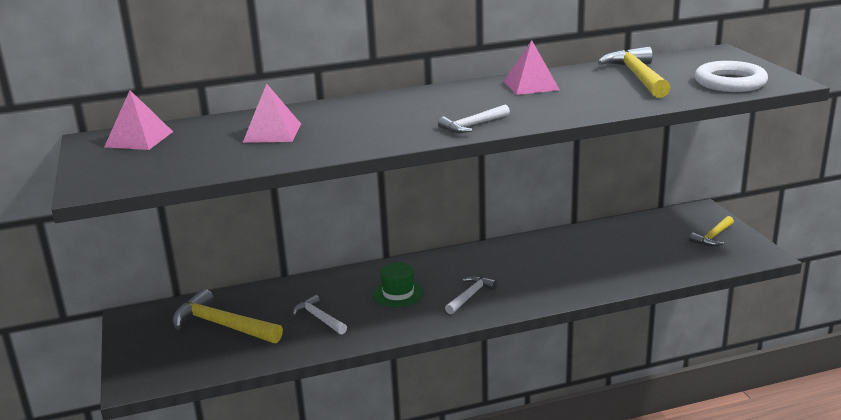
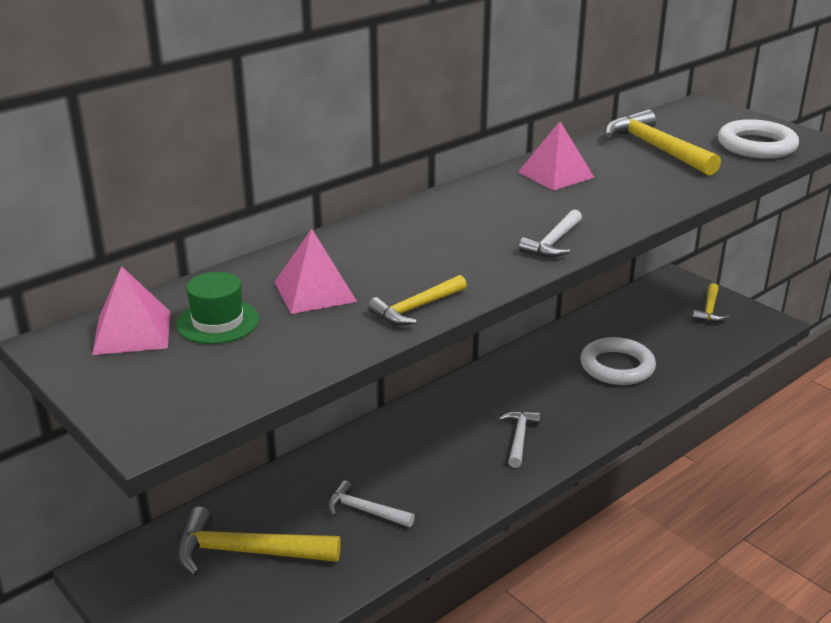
camera: 25 degrees left, 5 degrees up
green hat [373,262,424,307] -> green hat moved to [176,272,259,344]
none -> yellow hammer [368,275,467,325]
none -> white ring [581,337,656,385]

